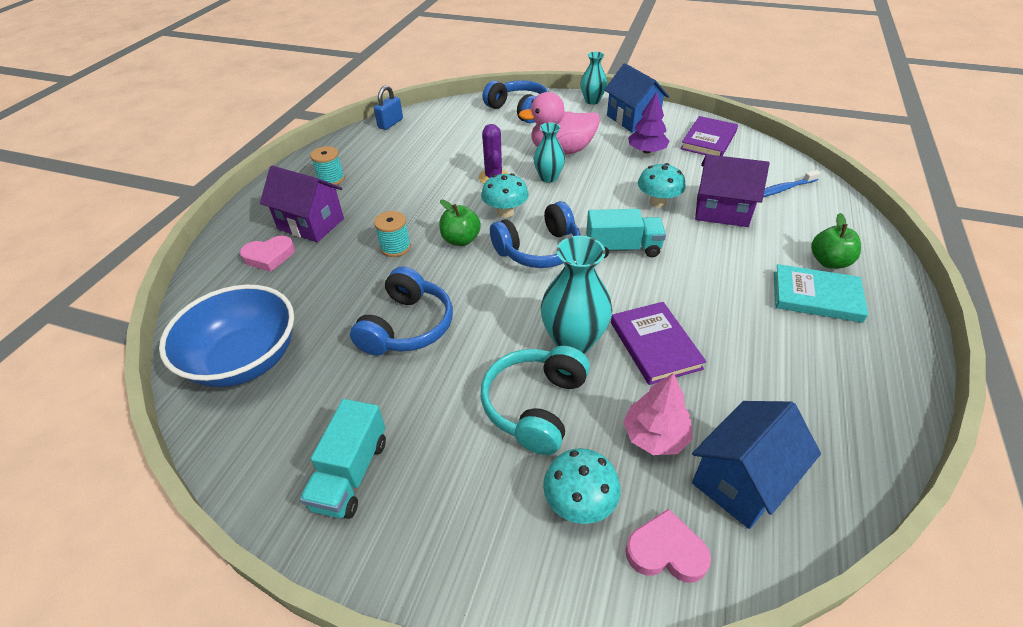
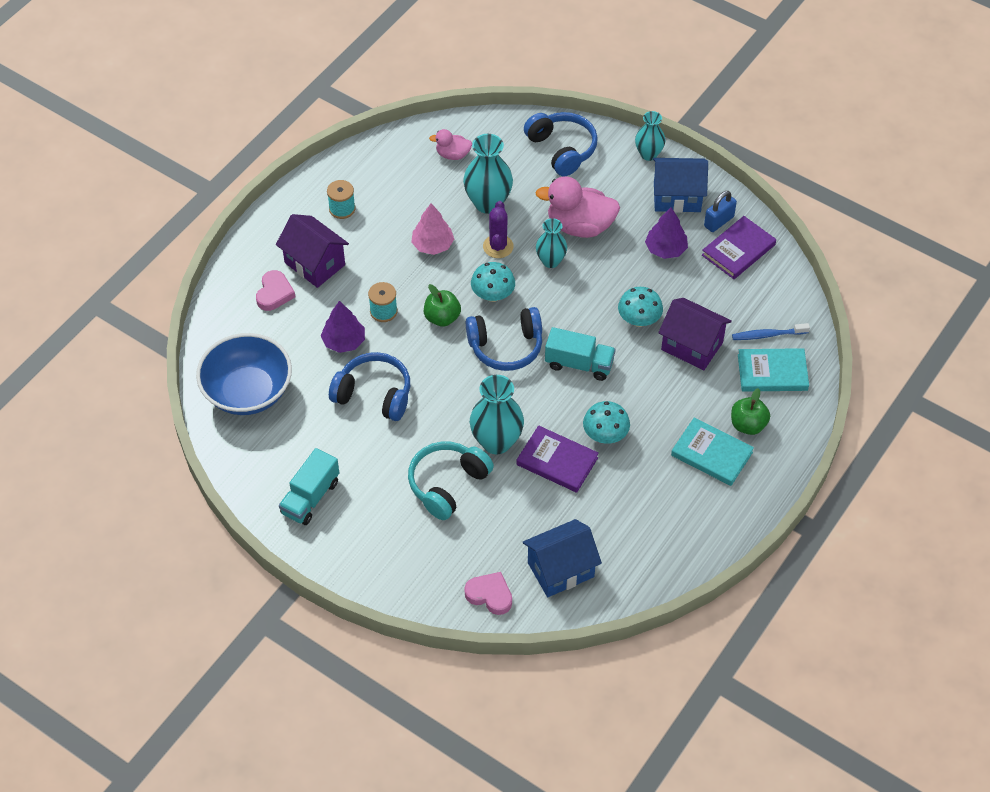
camera: 15 degrees right, 10 degrees up
pink heart [240,236,295,272] -> pink heart turned 75 degrees counterclockwise [256,270,295,311]
blue headphones [350,266,453,356] -> blue headphones turned 105 degrees counterclockwise [329,352,410,421]
blue padlock [374,85,403,130] -> blue padlock moved to [704,191,737,232]
turquoise mushroom [543,448,620,524] -> turquoise mushroom moved to [583,401,630,444]
blue house [604,63,669,133] -> blue house turned 75 degrees counterclockwise [653,158,708,213]
purple book [611,302,706,385] -> purple book turned 60 degrees counterclockwise [517,425,599,493]
pink tree [623,373,693,455] -> pink tree moved to [411,203,454,255]
none -> purple tree [321,301,365,353]
none -> pink duck [429,129,472,160]
none -> turquoise vase [463,134,513,214]
none -> turquoise book [738,348,809,392]

